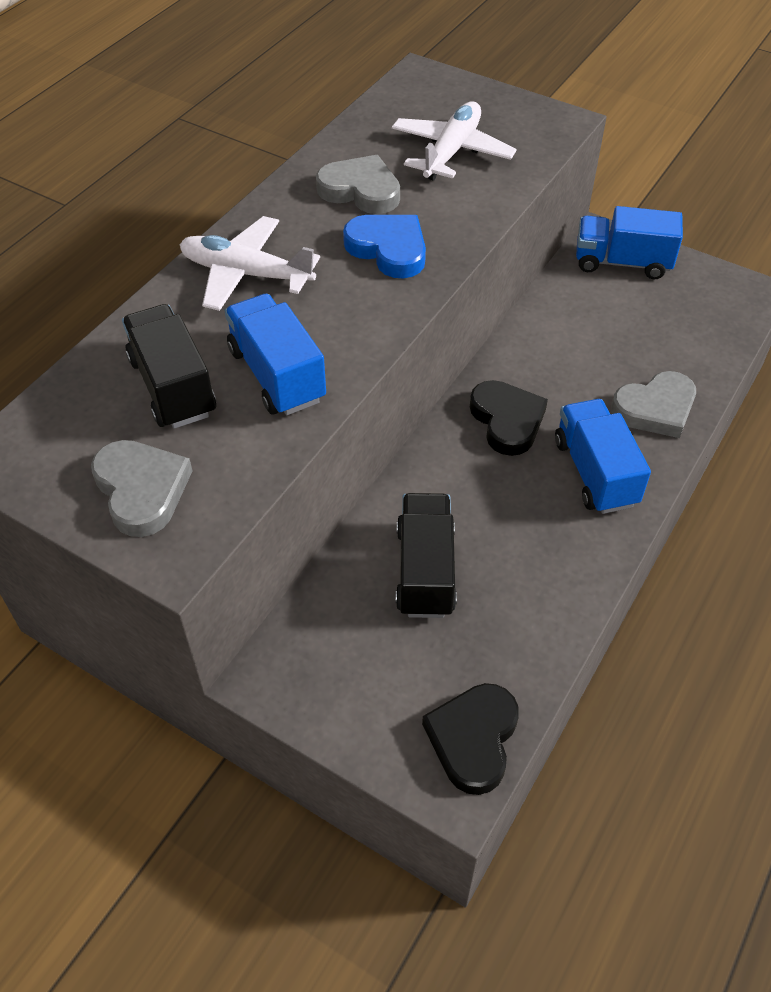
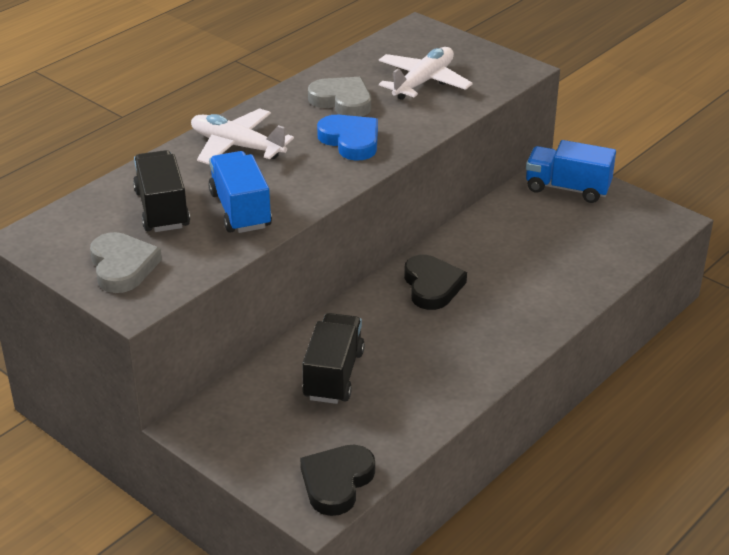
camera: 10 degrees right, 15 degrees down
blue truck [555,399,651,514] -> none
grey heart [611,371,696,438] -> none

